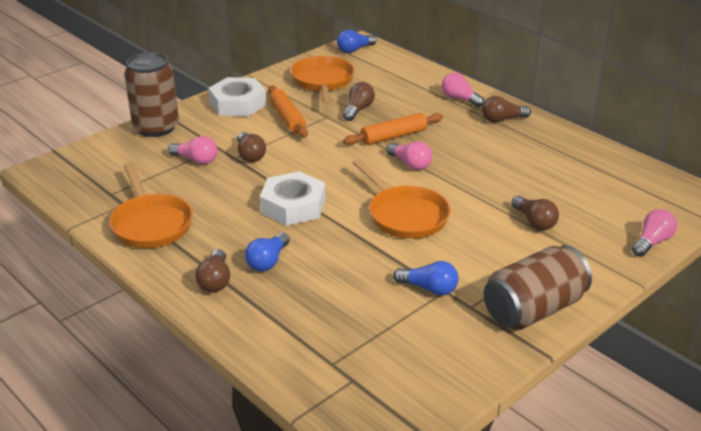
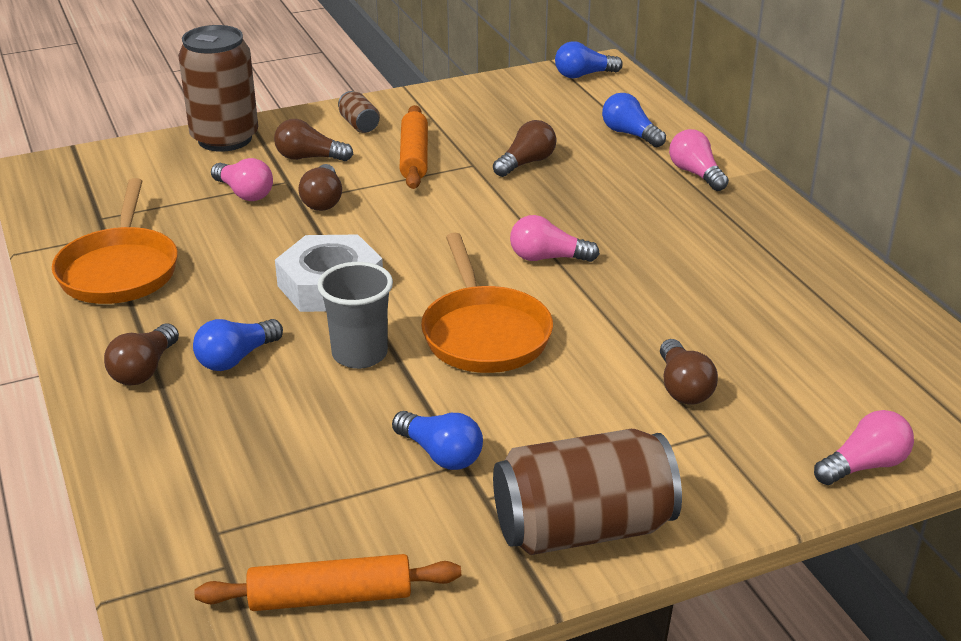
camera: 20 degrees right, 0 degrees up
white nut [209,77,267,117] -> brown can [338,91,380,133]
orange pan [291,56,355,105] -> none
orange rolling pin [343,113,443,145] -> orange rolling pin moved to [194,554,461,611]
pink light bulb [386,142,432,170] -> pink light bulb turned 120 degrees clockwise [510,215,600,262]
brown light bulb [482,96,531,122] -> brown light bulb moved to [274,119,353,161]
none -> grey cup [317,262,393,369]
none -> blue light bulb [602,93,666,147]

